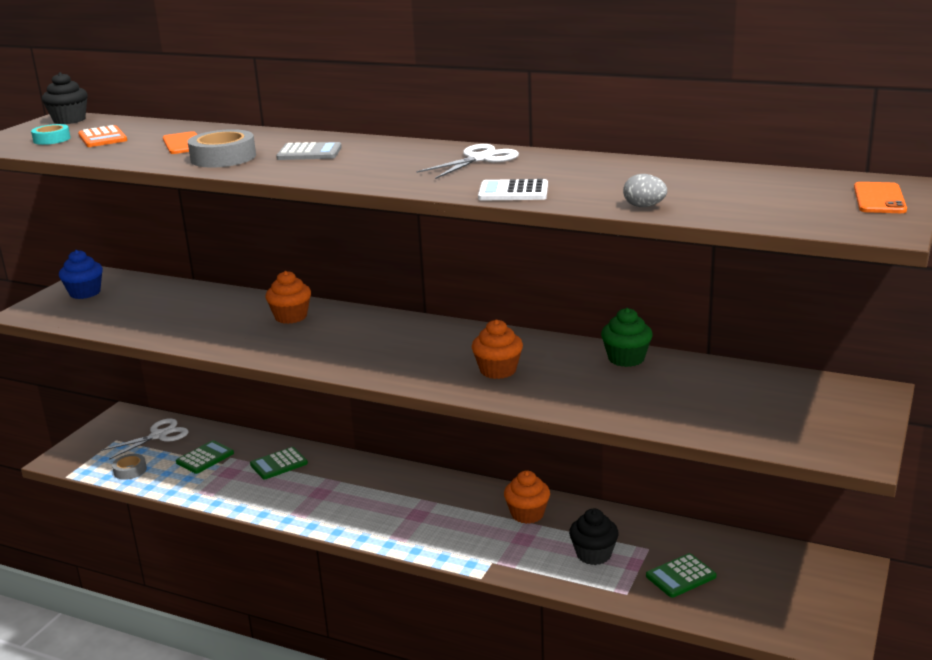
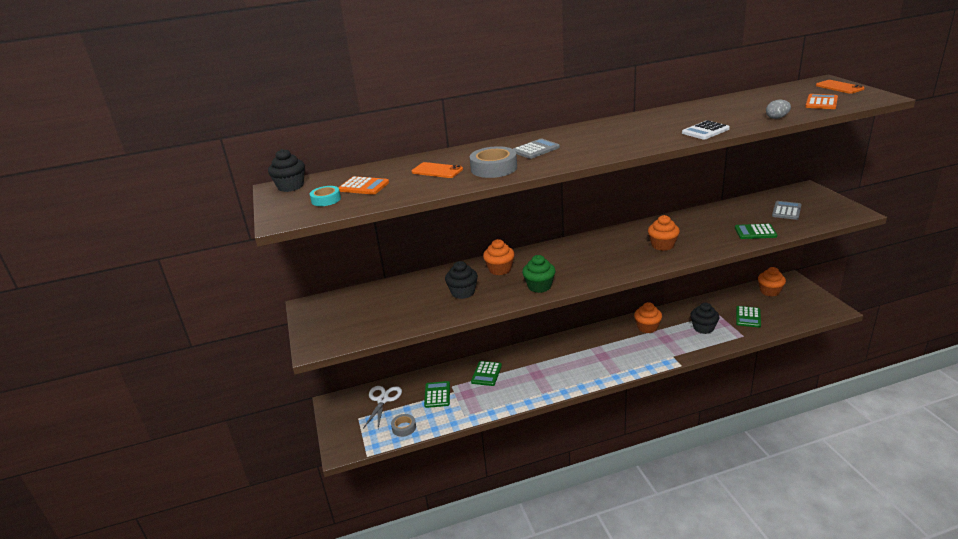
camera: 40 degrees left, 5 degrees up
blue cupcake [59,250,103,299] -> none
white scissors [416,144,519,179] -> none
green cupcake [601,308,653,367] -> green cupcake moved to [522,255,555,293]
none -> black cupcake [445,261,478,299]
none -> green calculator [735,224,777,239]
none -> orange cupcake [758,267,786,296]
none -> grey calculator [772,201,802,220]
none -> orange calculator [805,94,838,109]

